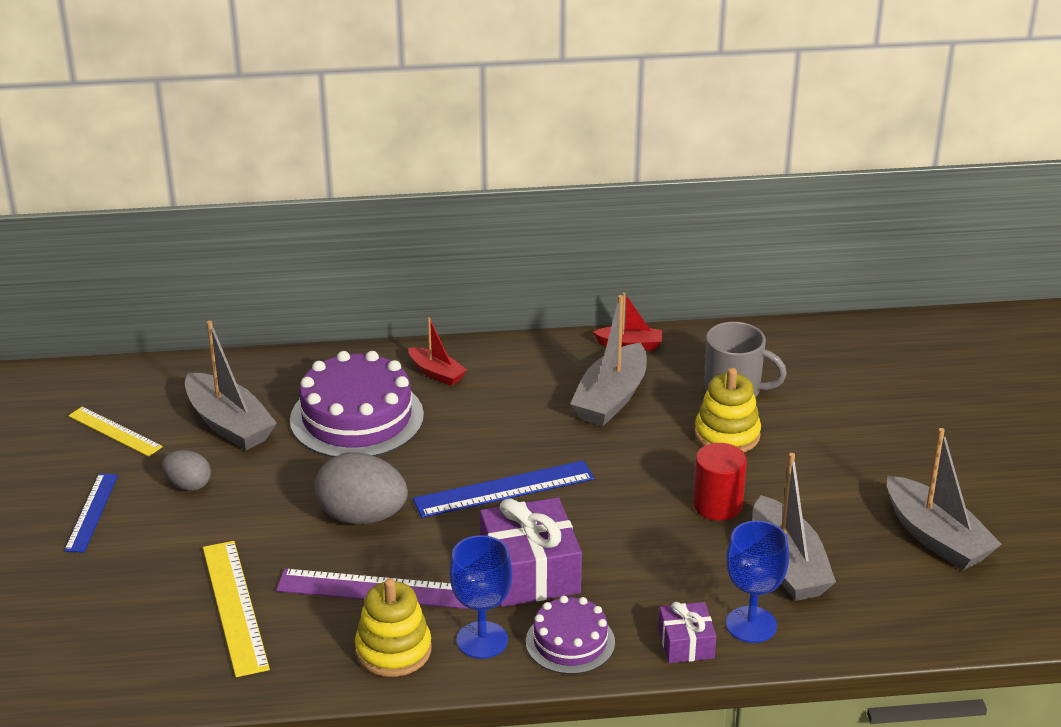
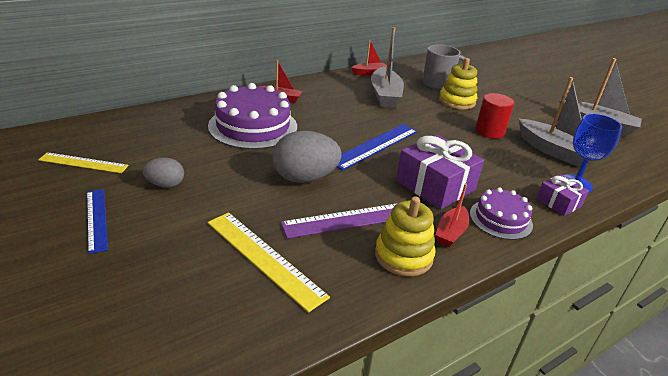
camera: 30 degrees left, 0 degrees up
grey boat [185,321,277,450] -> none
blue goblet [449,535,512,659] -> red boat [435,183,469,247]

